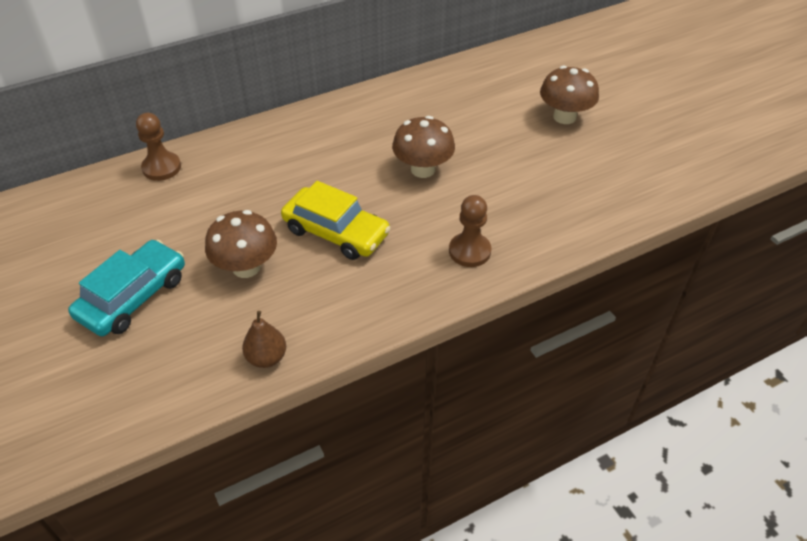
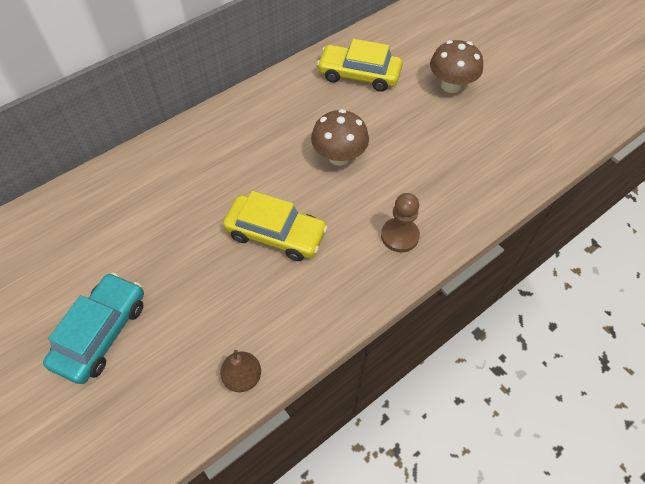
camera: 10 degrees left, 10 degrees up
brown pawn [136,113,181,181] -> none
brown mushroom [205,210,277,278] -> none
none -> yellow car [317,39,403,92]

